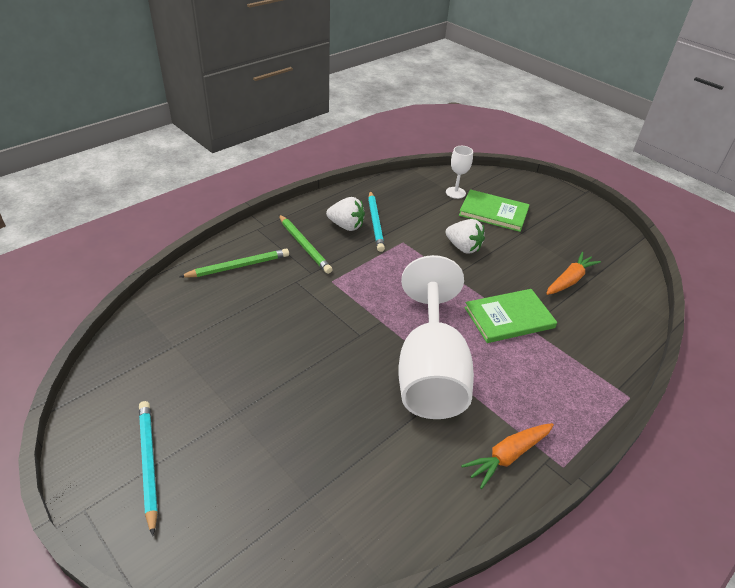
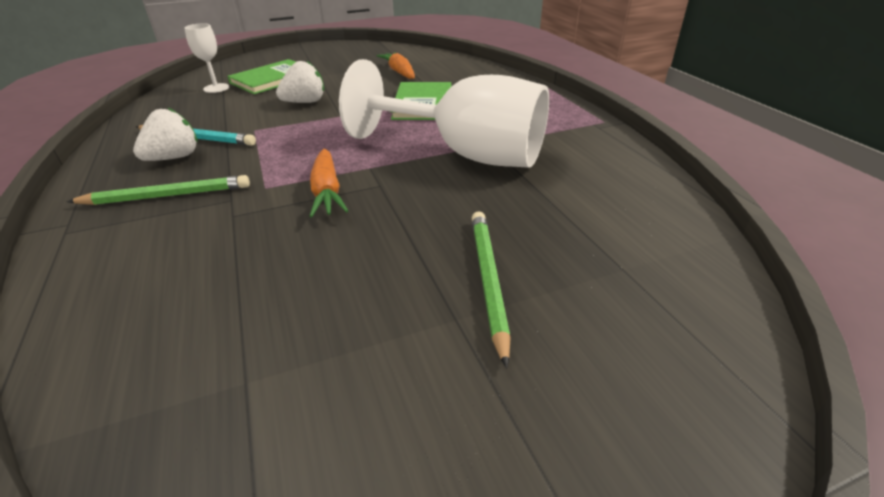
camera: 65 degrees left, 5 degrees down
turquoise pencil [139,401,158,536] -> none
green pencil [179,249,289,278] -> green pencil moved to [472,211,511,368]
orange carrot [461,423,554,489] -> orange carrot moved to [310,148,348,217]

